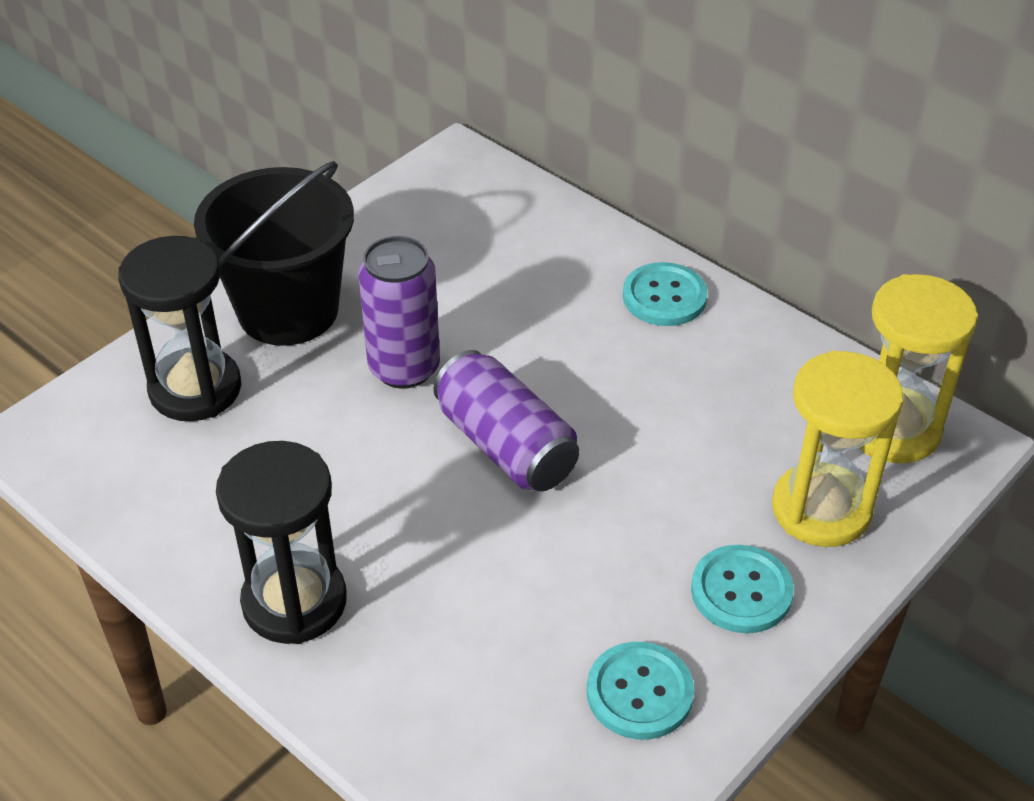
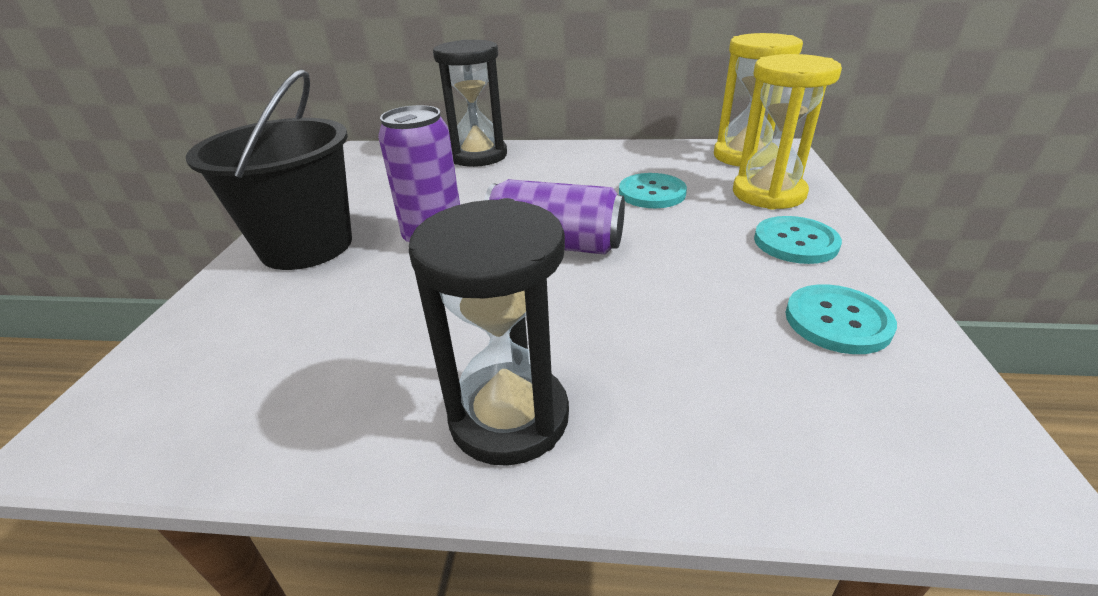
camera: 35 degrees left, 10 degrees down
black hourglass [118,236,241,421] -> black hourglass moved to [433,40,507,167]
turquoise button [623,262,708,326] -> turquoise button moved to [619,173,687,208]

